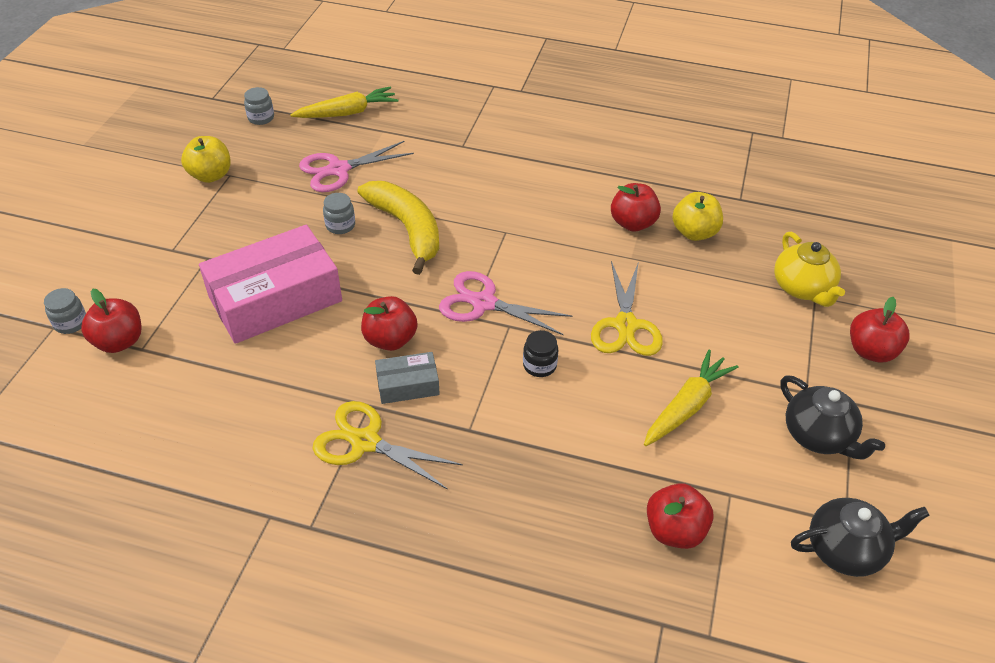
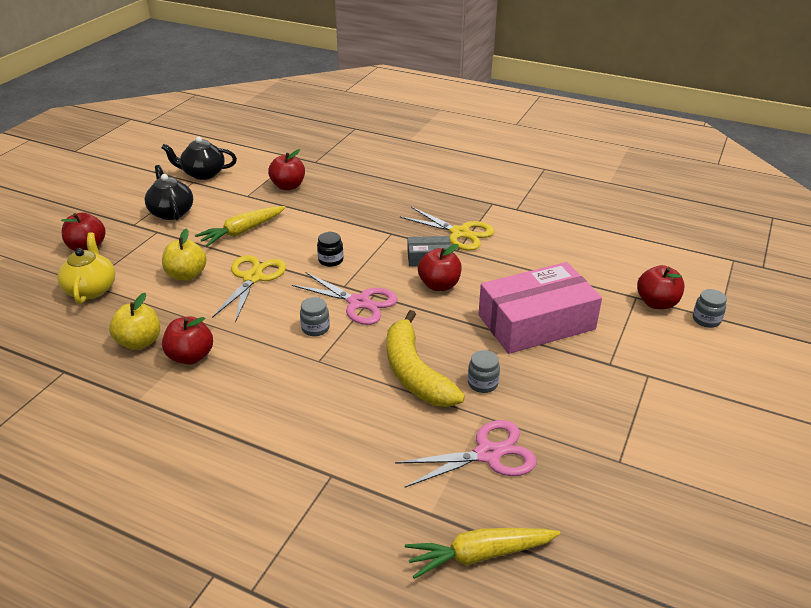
camera: 170 degrees left, 10 degrees down
yellow apple [181,136,230,183] -> yellow apple moved to [162,229,207,281]
grey jar [244,87,274,125] -> grey jar moved to [300,297,330,336]

